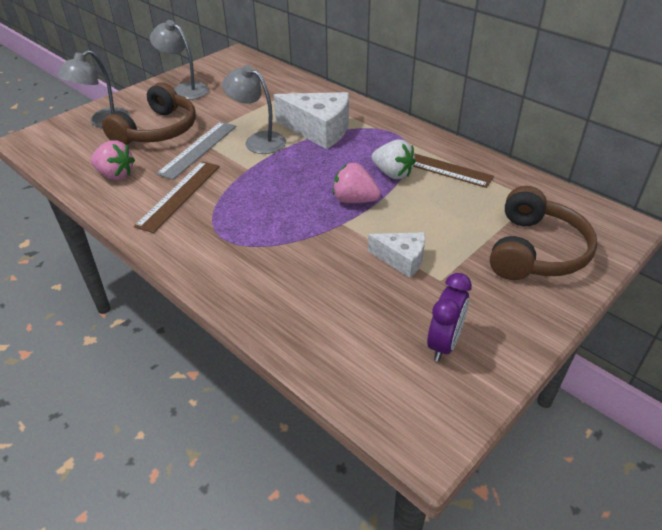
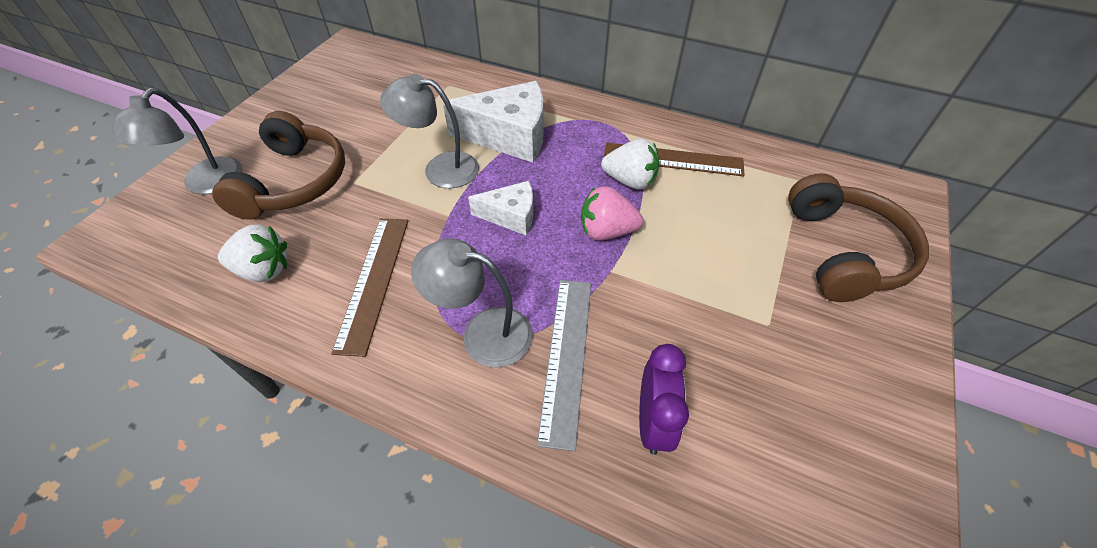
camera: 20 degrees left, 10 degrees up
pink strawberry [91,140,135,180] -> white strawberry [218,224,287,282]
grey lamp [150,20,209,100] -> grey lamp moved to [411,239,533,367]
grey ruler [156,122,236,180] -> grey ruler moved to [537,280,591,451]
white cheese [368,232,425,278] -> white cheese moved to [468,181,533,235]
purple clock [427,273,472,361] -> purple clock moved to [639,344,689,455]

